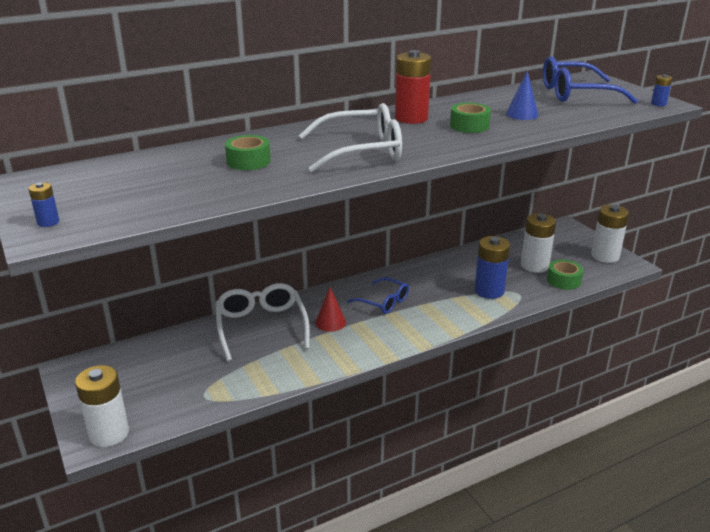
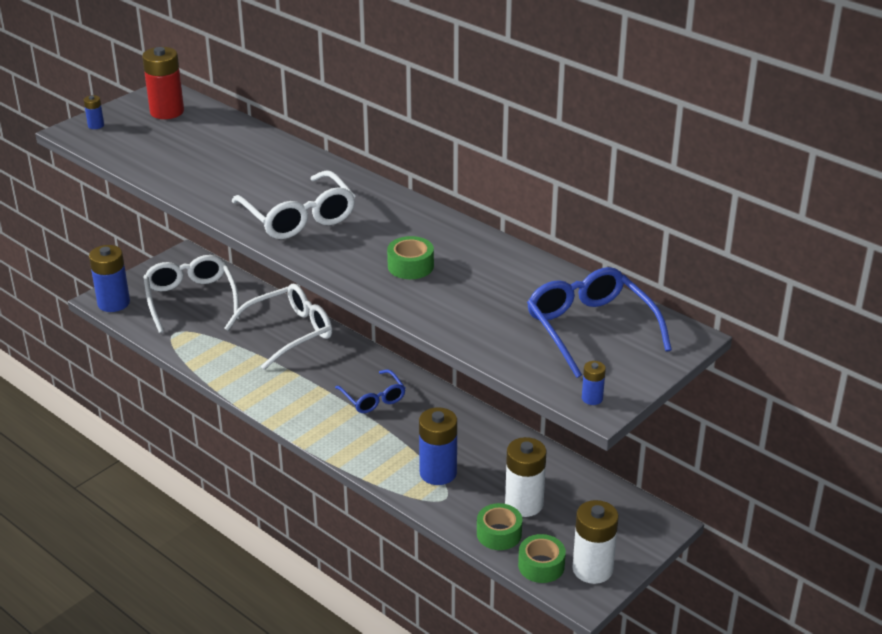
camera: 70 degrees right, 5 degrees up
white battery [75,365,129,447] -> blue battery [89,245,130,312]
green tape [225,135,271,170] -> green tape moved to [518,534,566,583]
red cone [315,287,346,332] -> none
blue glasses [347,277,409,314] -> blue glasses turned 45 degrees counterclockwise [335,369,405,413]
red battery [395,50,431,124] -> red battery moved to [142,47,184,119]
blue cone [506,70,538,120] -> none
none -> white glasses [143,255,239,333]

